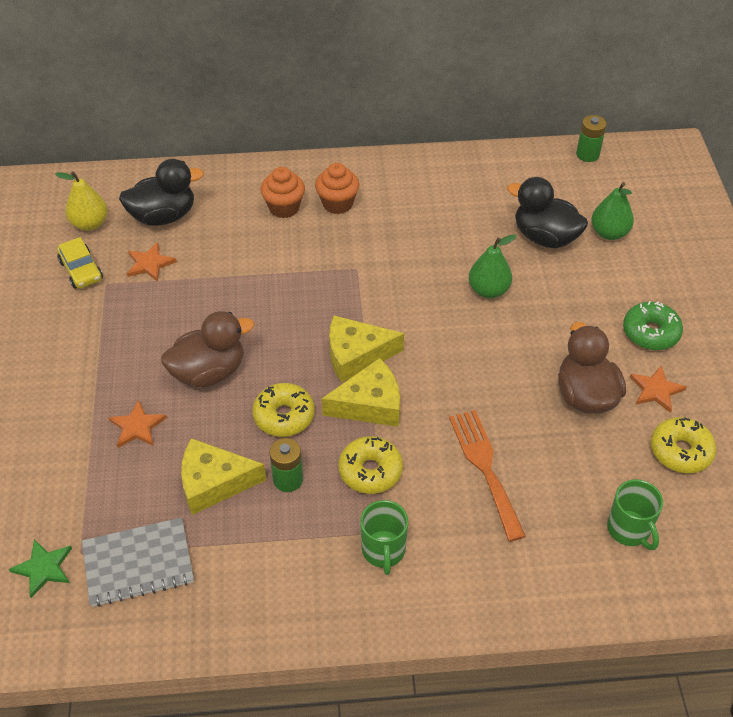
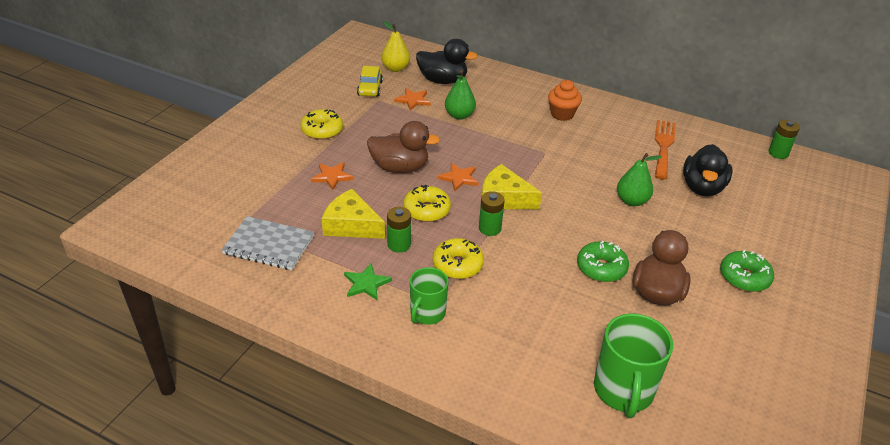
camera: 30 degrees right, 10 degrees down
green star [9,539,72,598] -> green star moved to [344,264,392,301]
orange cupcake [261,167,305,218] -> none
yellow cheese [322,358,400,427] -> green battery [479,191,505,236]
orange fork [449,410,526,542] -> orange fork moved to [655,120,676,180]
black duck [507,177,588,248] -> black duck turned 135 degrees counterclockwise [683,144,732,197]
green pear [591,182,634,240] -> green pear moved to [445,70,476,120]
green mug [607,479,663,550] -> green mug [594,313,673,418], size x1.57
orange star [630,366,687,413] -> orange star moved to [438,163,479,191]
yellow donut [651,417,716,474] -> yellow donut moved to [300,109,343,140]
none -> green donut [577,241,629,282]

